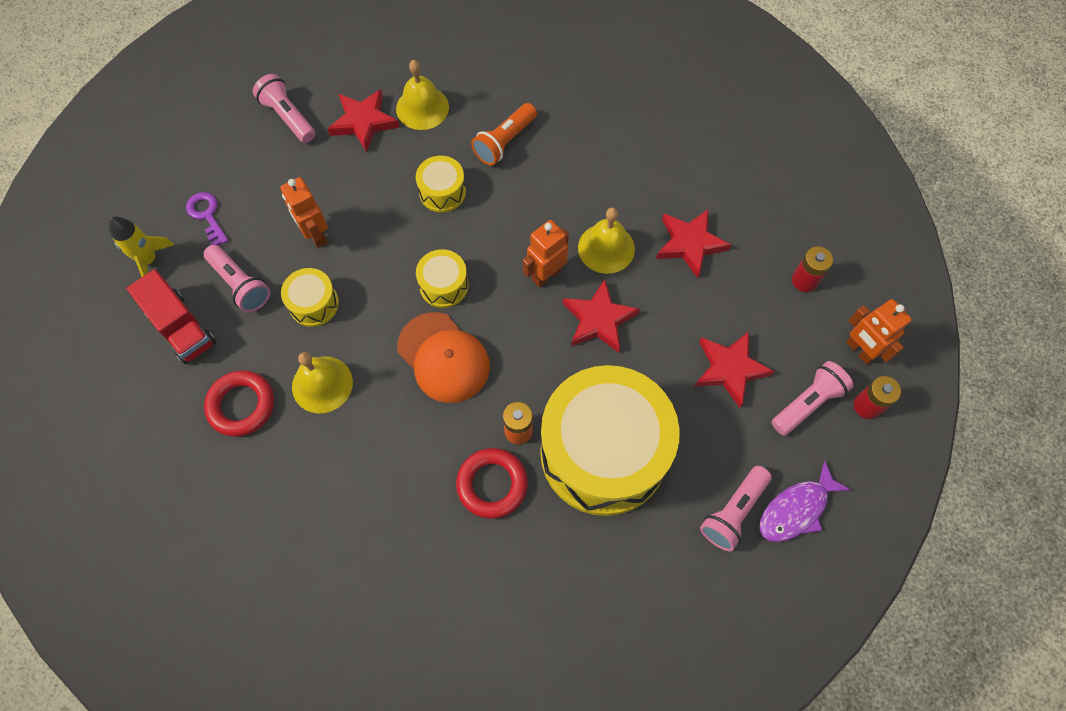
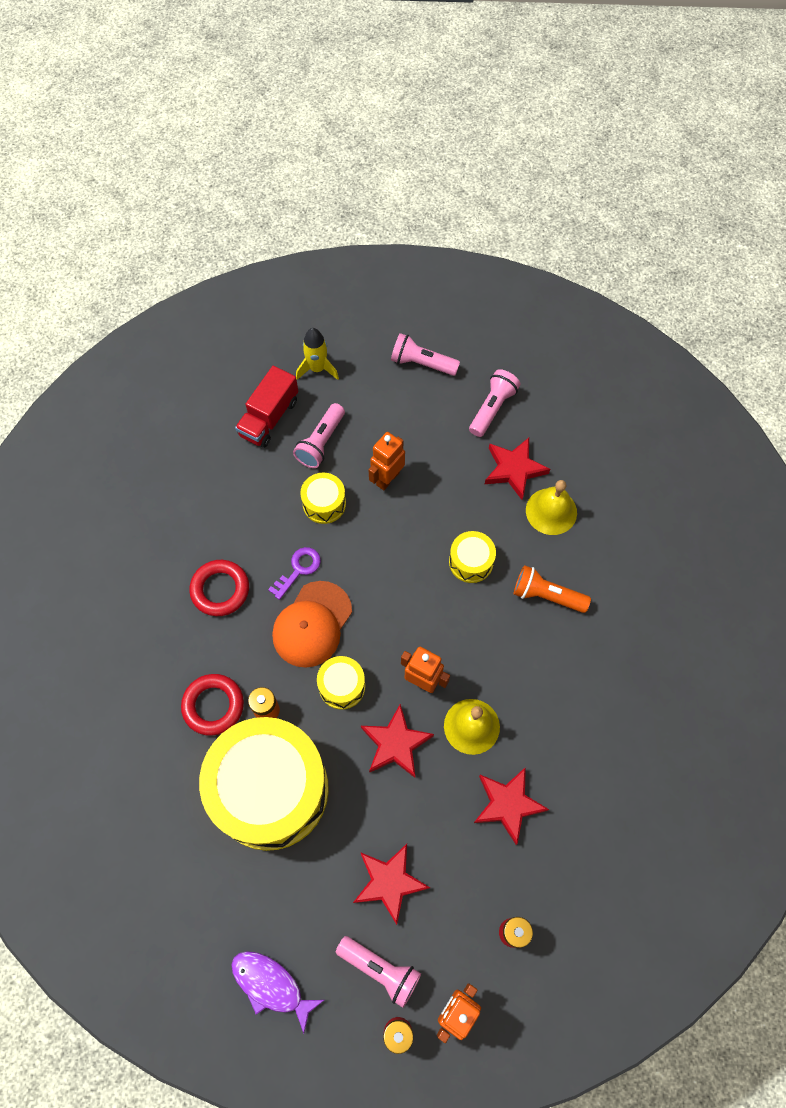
camera: 70 degrees right, 0 degrees up
purple key [186,192,229,245] -> purple key moved to [268,547,321,600]
red ring [204,370,274,437] -> red ring moved to [189,560,249,616]
yellow bell [292,352,353,413] -> none
yellow drum [416,249,468,308] -> yellow drum moved to [317,656,365,710]
pink flashlight [700,466,772,551] -> pink flashlight moved to [391,333,460,376]

